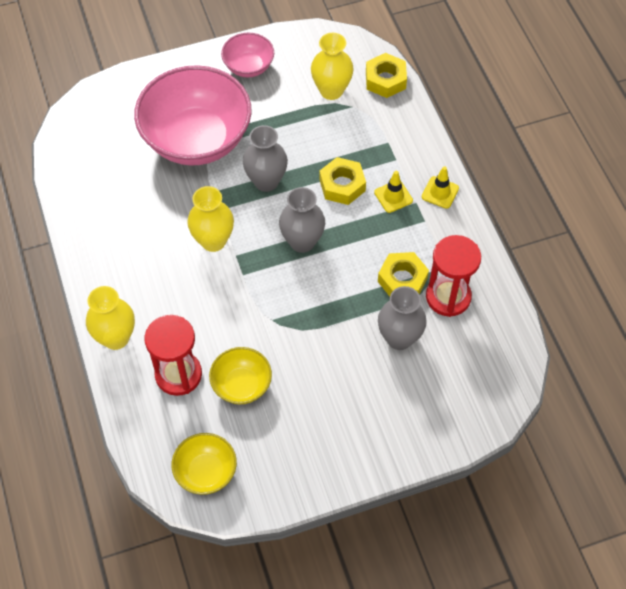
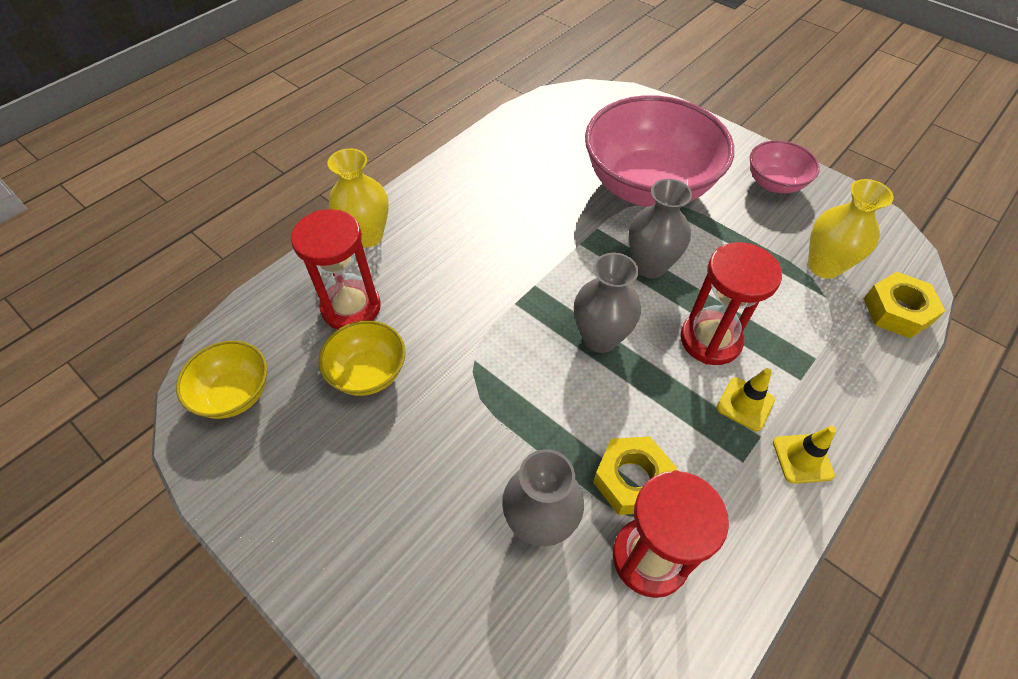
camera: 60 degrees right, 5 degrees down
yellow vase [187,186,234,252] -> none
yellow nut [319,157,366,205] -> red hourglass [680,242,782,365]

